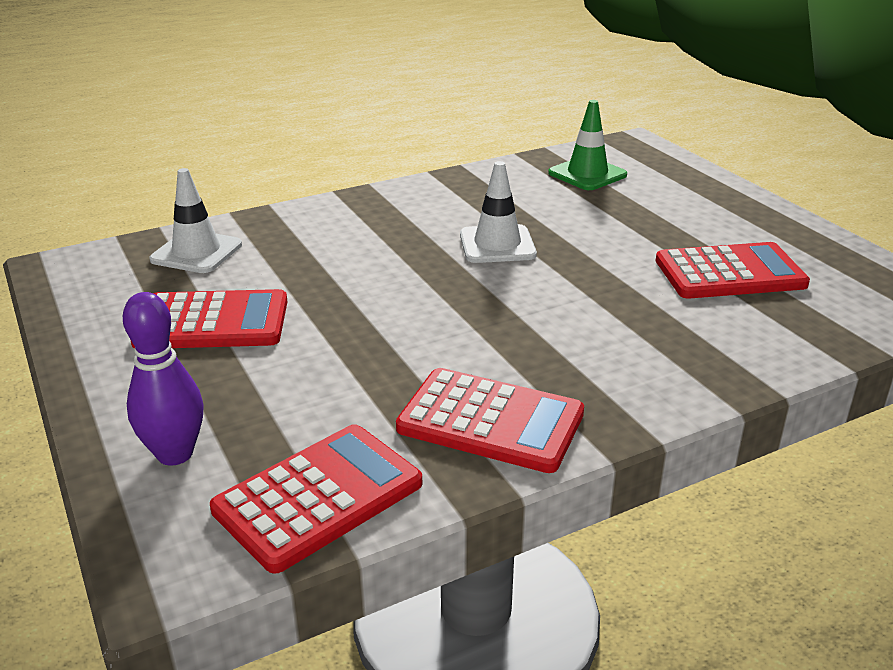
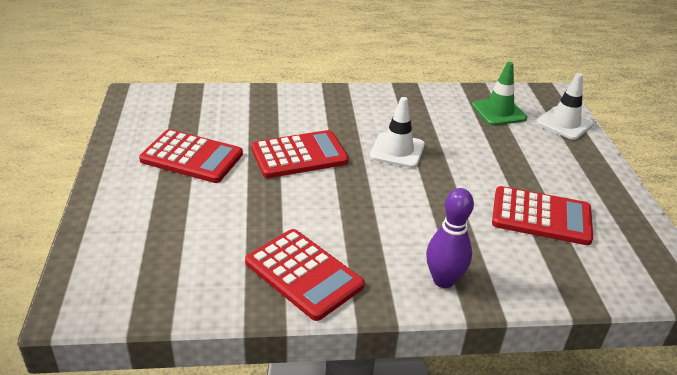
camera: 20 degrees right, 5 degrees up
purple bowling pin [123,292,204,466] -> purple bowling pin moved to [426,188,474,288]
white traffic cone [150,168,242,273] -> white traffic cone moved to [537,73,594,140]
red calculator [210,424,422,574] -> red calculator moved to [251,130,349,178]

